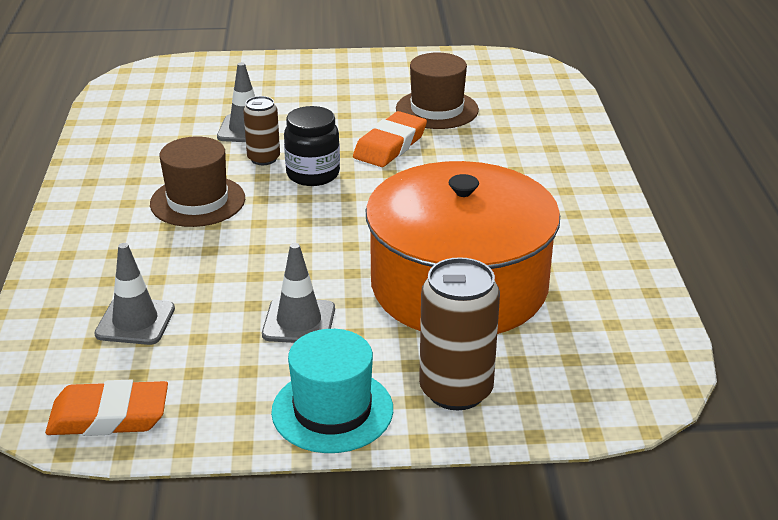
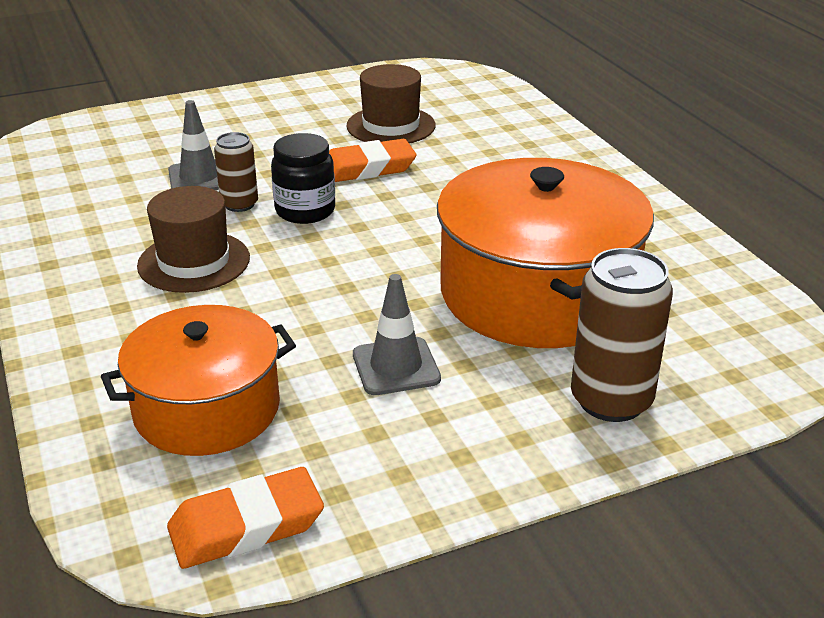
camera: 20 degrees left, 0 degrees up
grey traffic cone [94,243,175,345] -> orange pot [101,305,296,456]
turquoise hat [271,329,393,453] -> none
orange eraser [353,111,427,167] -> orange eraser turned 60 degrees clockwise [329,139,417,182]

